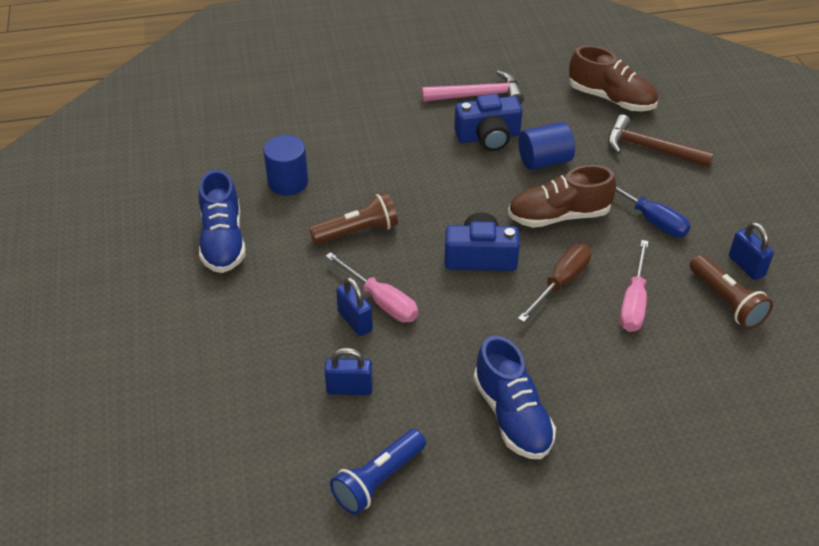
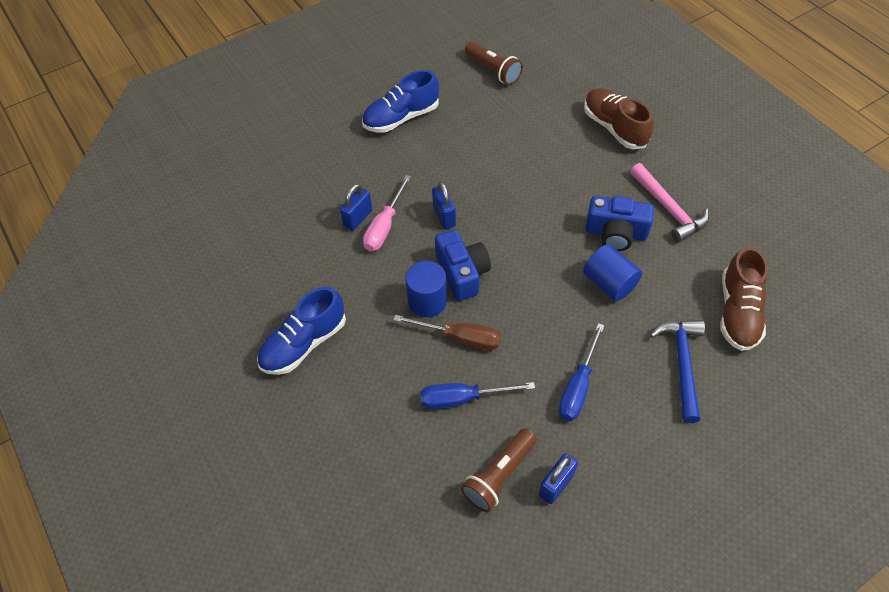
camera: 70 degrees right, 10 degrees up
blue cylinder [264,135,308,196] -> blue cylinder moved to [405,261,447,317]
brown flashlight [309,193,398,244] -> brown flashlight moved to [465,41,523,85]
blue padlock [324,348,373,395] -> blue padlock moved to [432,181,456,229]
blue flashlight [330,429,426,515] -> none
blue camera [454,94,522,151] -> blue camera turned 45 degrees counterclockwise [586,196,654,251]
brown shoe [508,165,616,228] -> brown shoe moved to [584,88,653,149]
brown hammer [608,114,714,167] -> blue hammer [650,320,705,423]
pink screwdriver [620,240,649,332] -> blue screwdriver [420,382,535,409]

